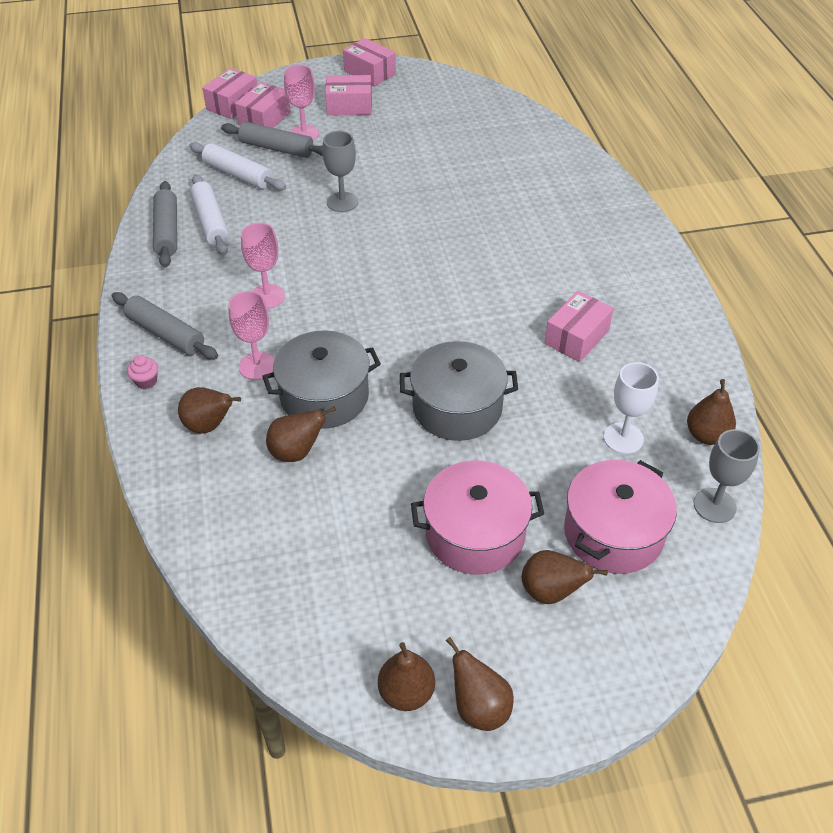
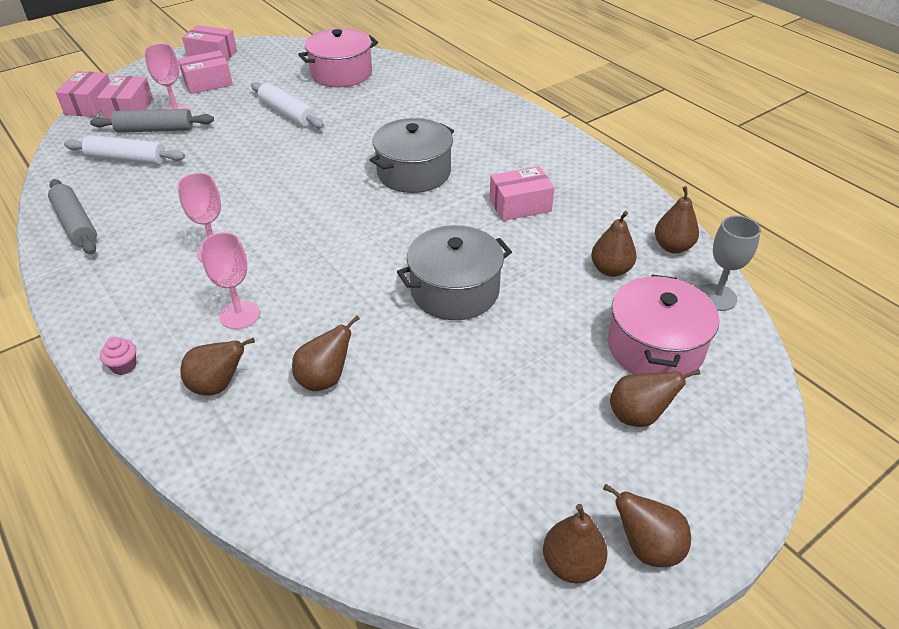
camera: 25 degrees left, 5 degrees down
grey rolling pin [112,292,218,359] -> none
white rolling pin [190,174,229,256] -> white rolling pin moved to [251,82,324,129]
grey pot [262,330,381,429] -> grey pot moved to [370,118,454,193]
grey goblet [322,131,358,212] -> none
pink pot [411,461,544,575] -> pink pot moved to [298,28,378,87]
pink box [544,291,614,362] -> pink box turned 60 degrees clockwise [489,166,555,221]
white goblet [604,362,659,454] -> brown pear [591,211,637,277]

